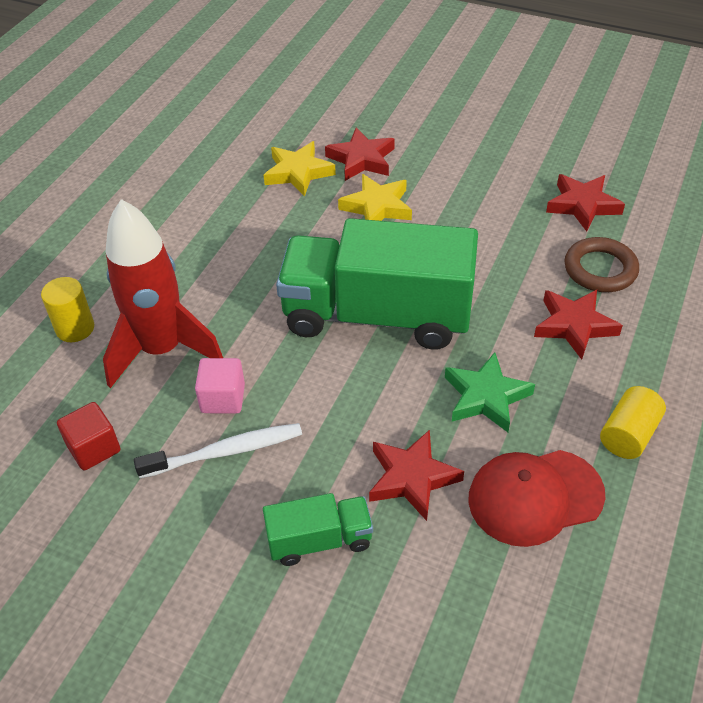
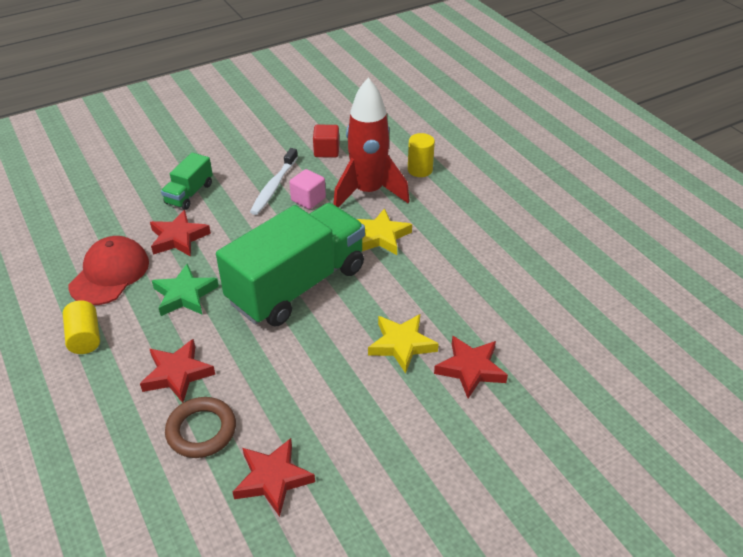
camera: 125 degrees right, 5 degrees down
yellow star [264,141,336,196] -> yellow star moved to [357,208,412,255]

